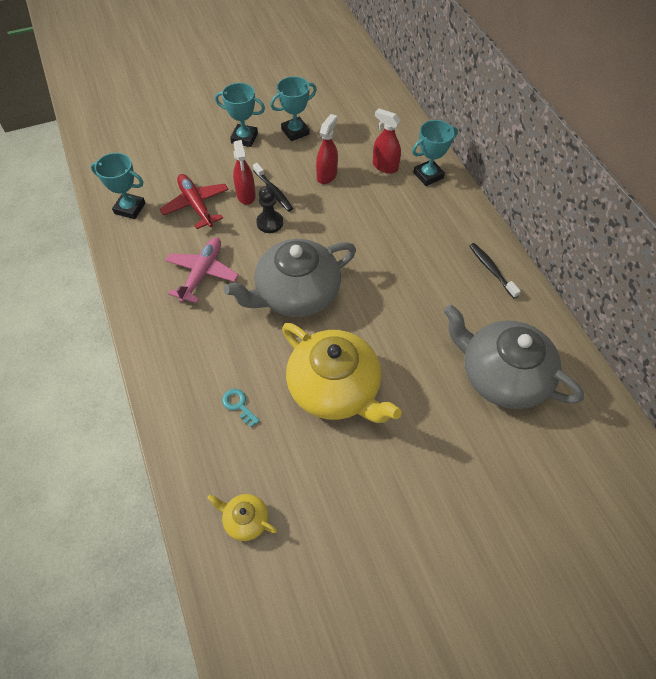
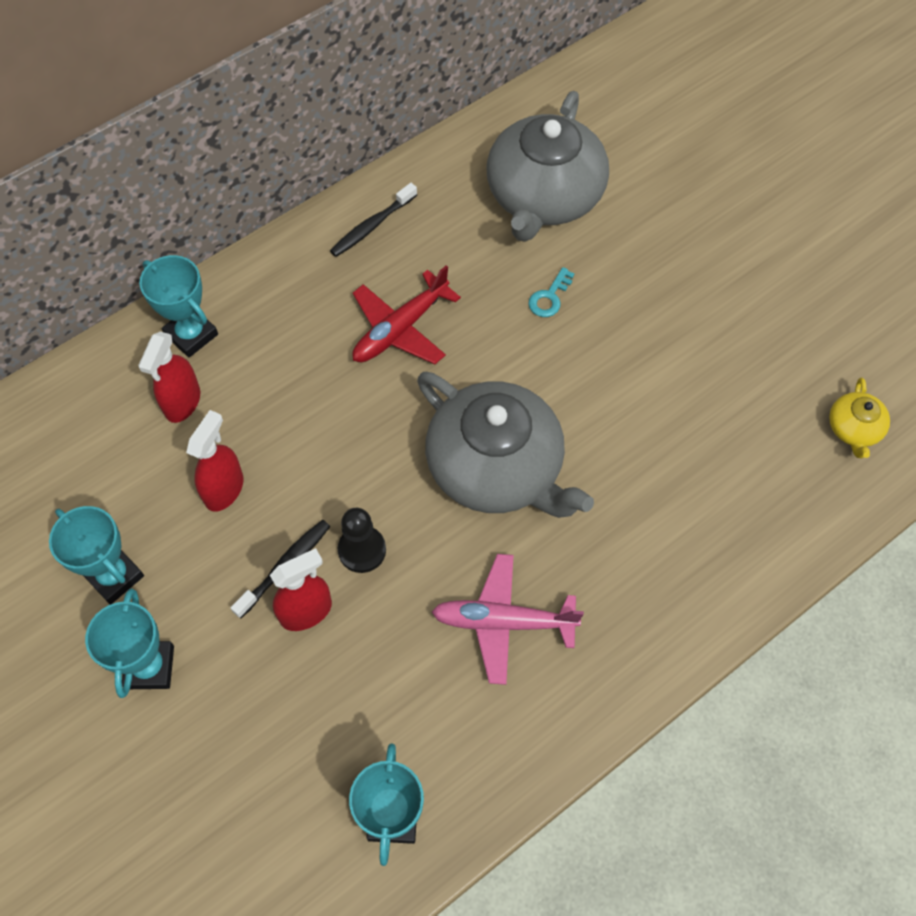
camera: 105 degrees left, 5 degrees up
red plane [160,174,229,229] -> red plane moved to [352,265,461,364]
turquoise key [222,389,260,427] -> turquoise key moved to [528,267,574,317]
yellow teapot [282,323,402,423] -> none
red spray bottle [316,114,338,184] -> red spray bottle turned 105 degrees clockwise [186,410,244,512]

